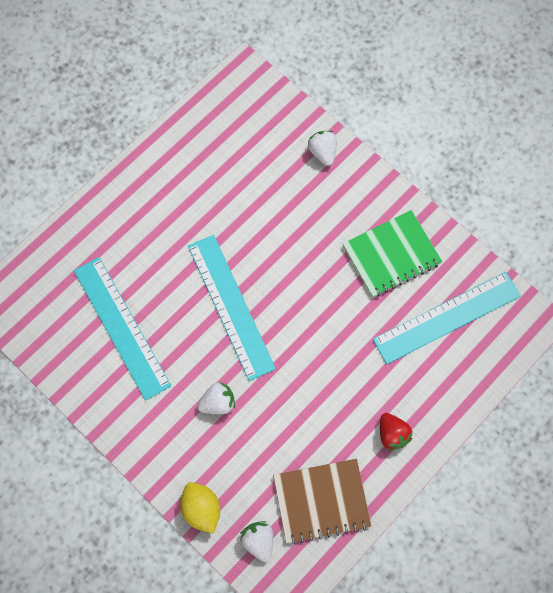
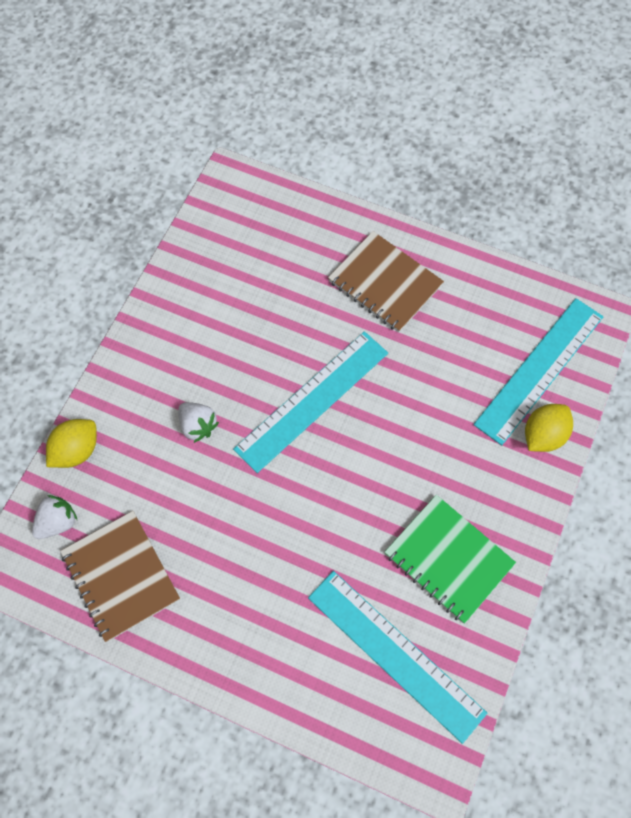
camera: 70 degrees right, 5 degrees down
turquoise ruler [74,257,171,401] -> turquoise ruler moved to [473,298,604,445]
white strawberry [308,131,337,166] -> yellow lemon [525,404,573,452]
red strawberry [380,413,413,451] -> none
none -> brown notebook [328,231,444,332]

